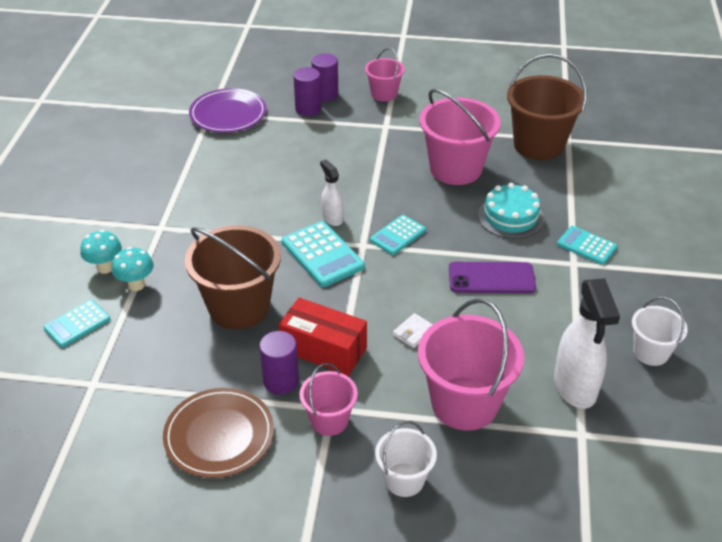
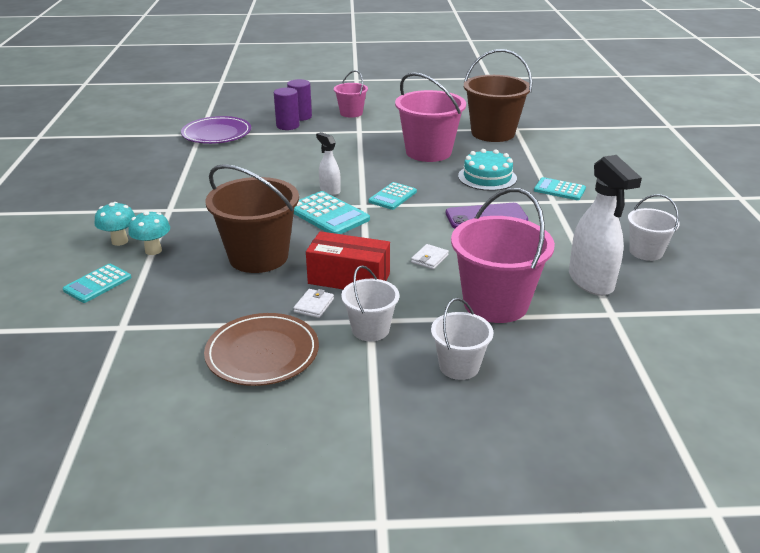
camera: 10 degrees left, 10 degrees down
purple cylinder [259,331,299,395] -> white wallet [293,289,334,318]
pink bucket [300,363,358,436] -> white bucket [341,265,400,341]

